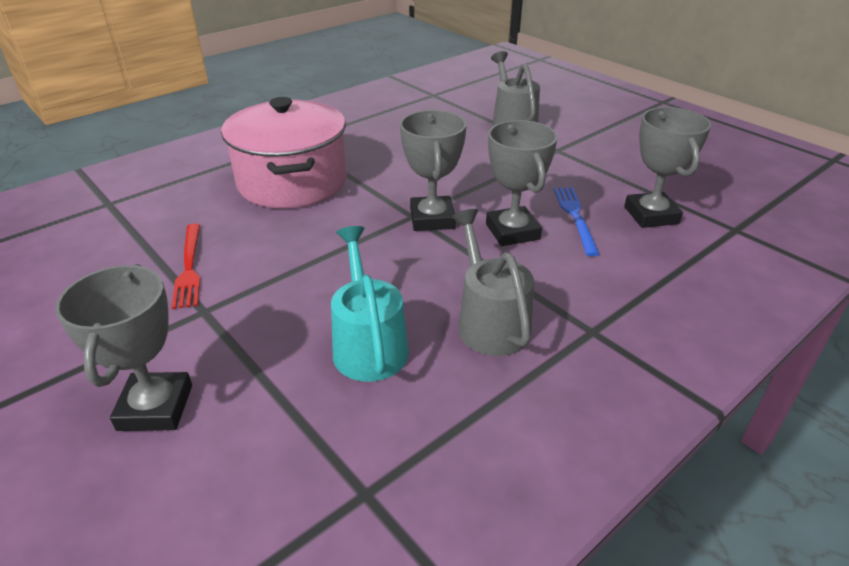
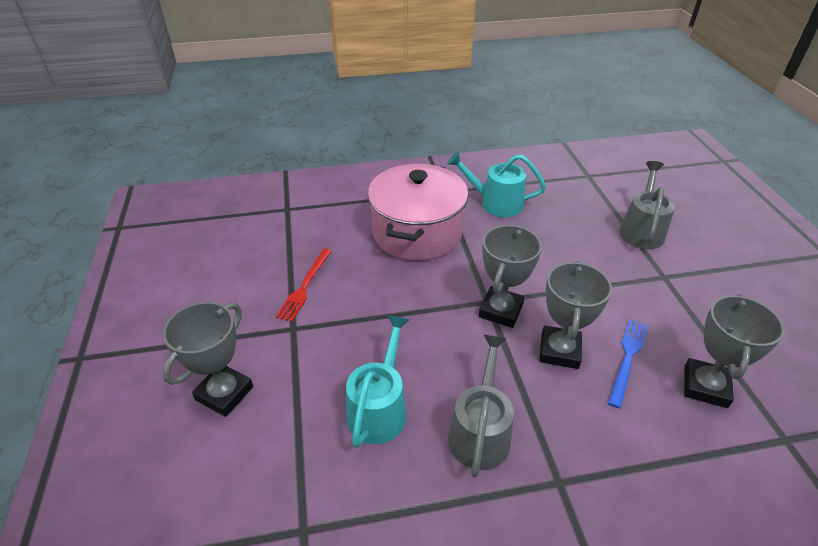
camera: 30 degrees right, 5 degrees up
none -> turquoise watering can [447,152,546,217]

